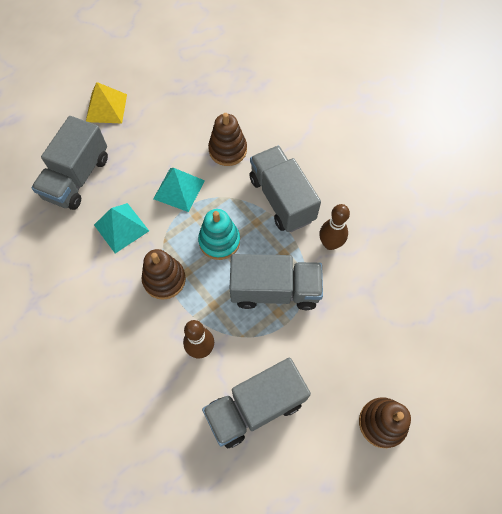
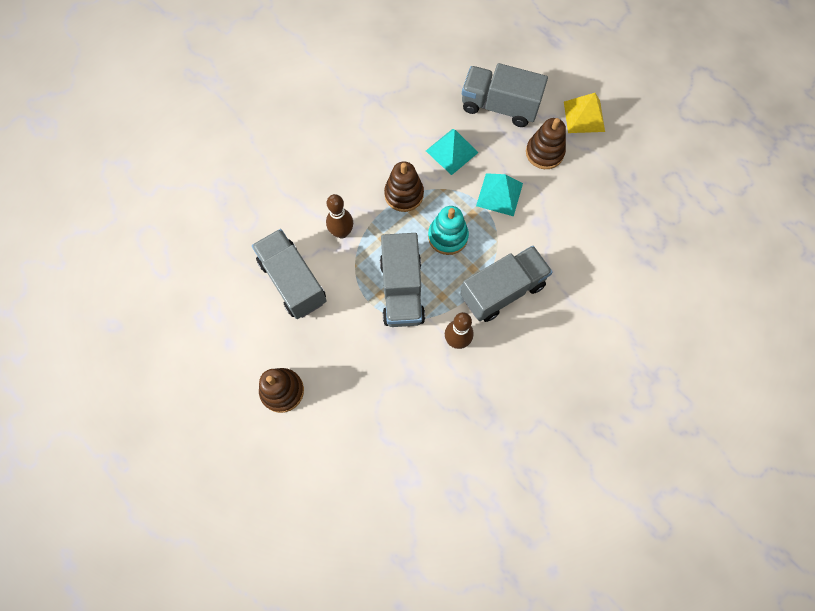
camera: 85 degrees right, 5 degrees up
brown stacking toy [208,113,247,166] -> brown stacking toy moved to [526,118,566,169]

